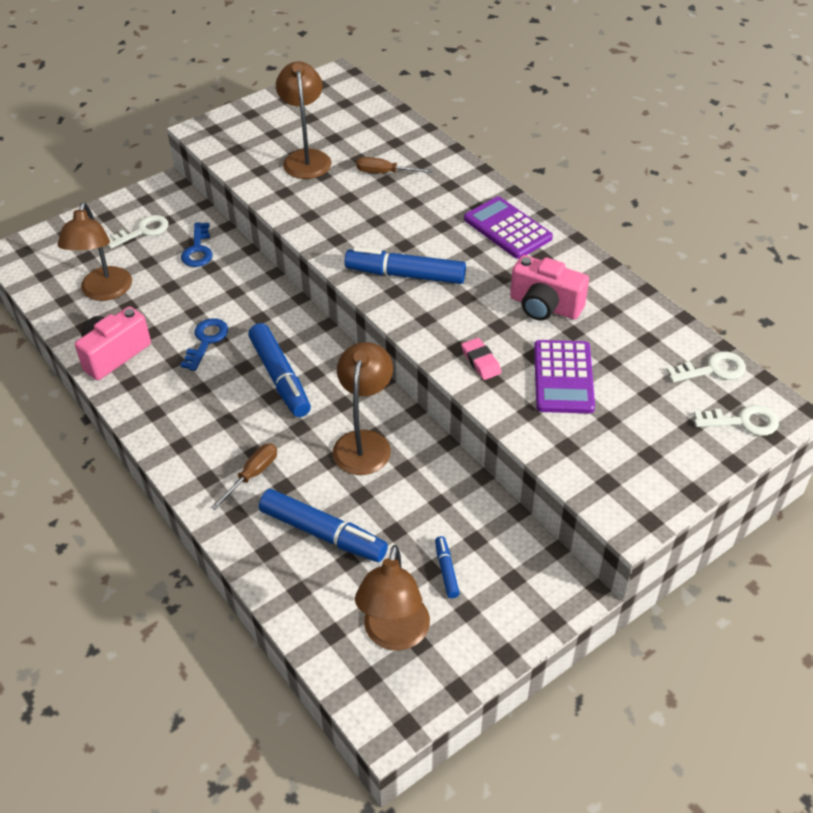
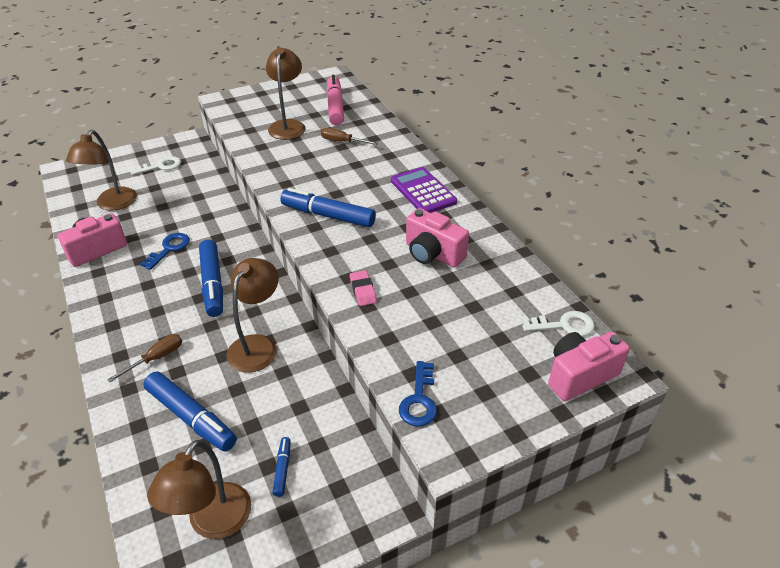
camera: 10 degrees right, 5 degrees down
blue key [181,222,213,267] -> blue key moved to [399,361,437,427]
purple calculator [534,340,595,414] -> none
white key [694,405,779,436] -> pink camera [548,331,630,401]
none -> pink marker [326,75,344,125]

